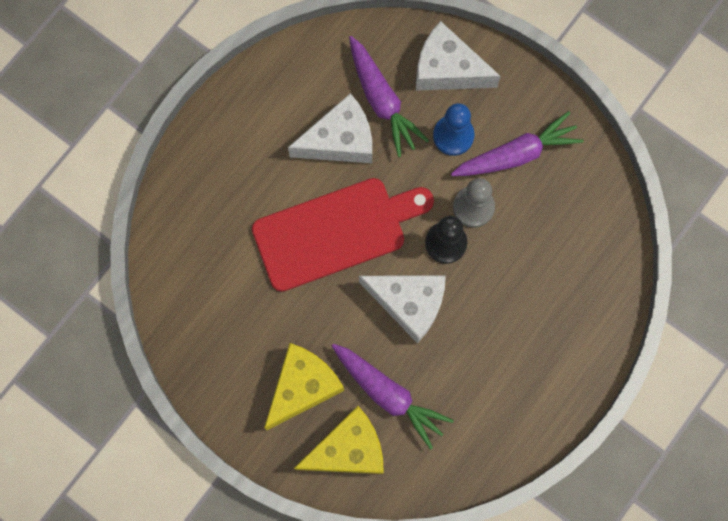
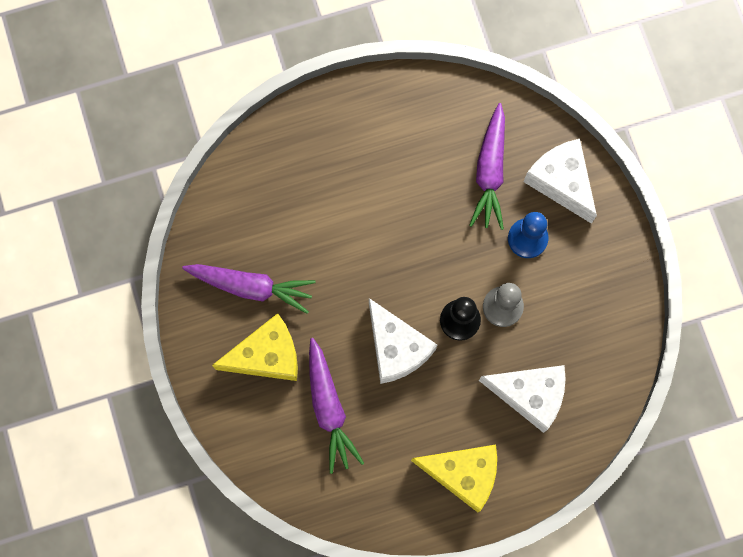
camera: 35 degrees right, 0 degrees up
red cutting board [252,178,434,292] -> none
white cheese [288,93,372,163] -> white cheese moved to [479,365,566,433]
yellow cheese [294,406,384,474] -> yellow cheese moved to [411,445,497,512]
purple carrot [451,111,584,176] -> purple carrot moved to [182,264,316,314]

